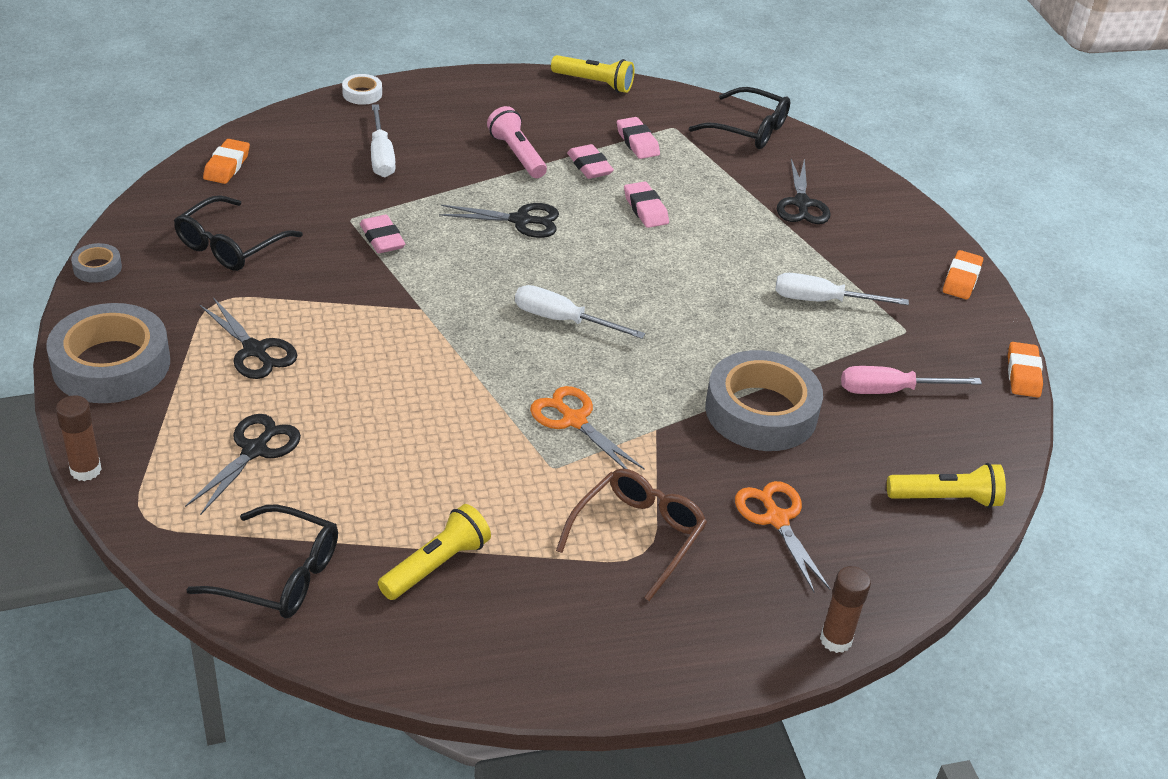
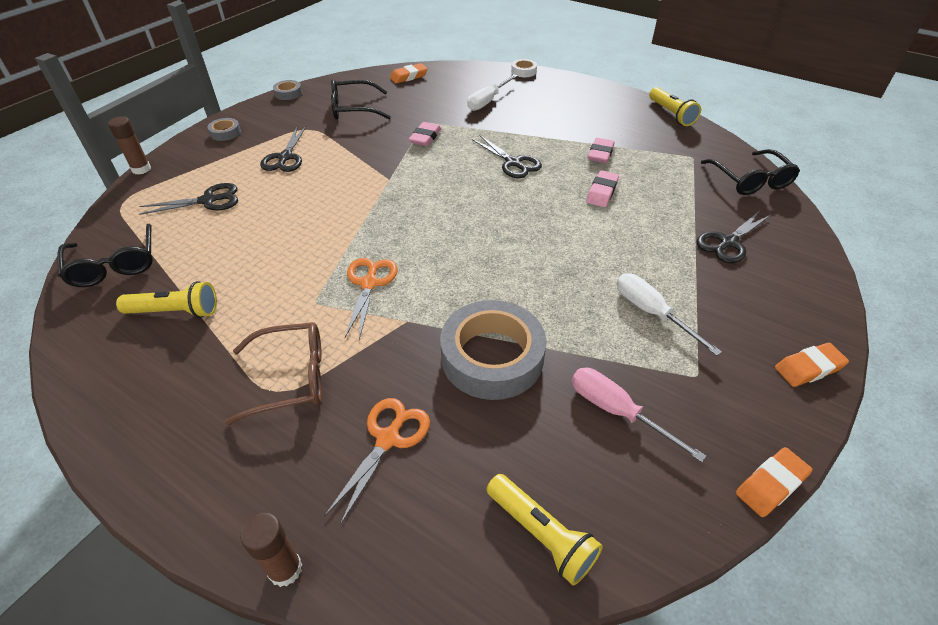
camera: 50 degrees right, 5 degrees up
grey tape [46,303,170,403] -> grey tape [207,118,241,141], size x0.44
pink flashlight [487,106,547,178] -> none
white screwdriver [515,285,645,339] -> none
pink eraser [617,117,660,159] -> none

